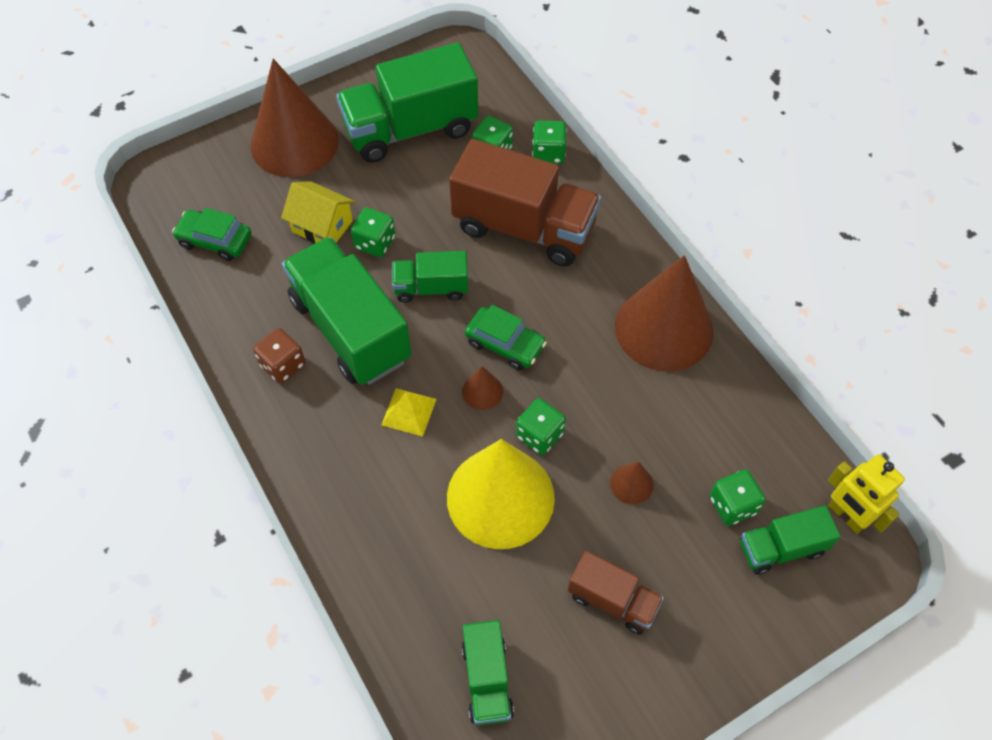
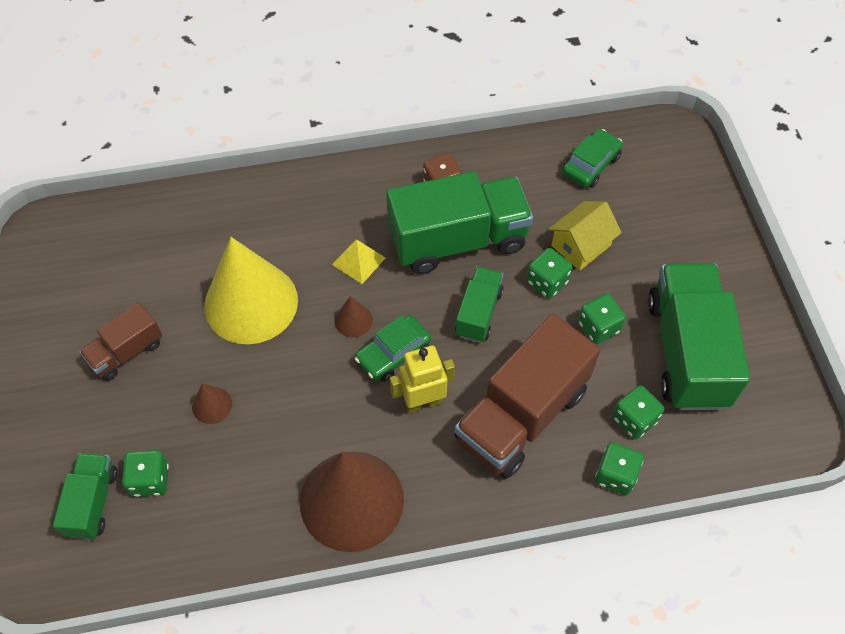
camera: 110 degrees right, 0 degrees up
brown cone [251,59,339,177] -> none
green truck [462,620,514,725] -> none
green dice [516,398,566,455] -> green dice moved to [578,293,626,344]
yellow robot [828,454,905,534] -> yellow robot moved to [390,345,455,413]

